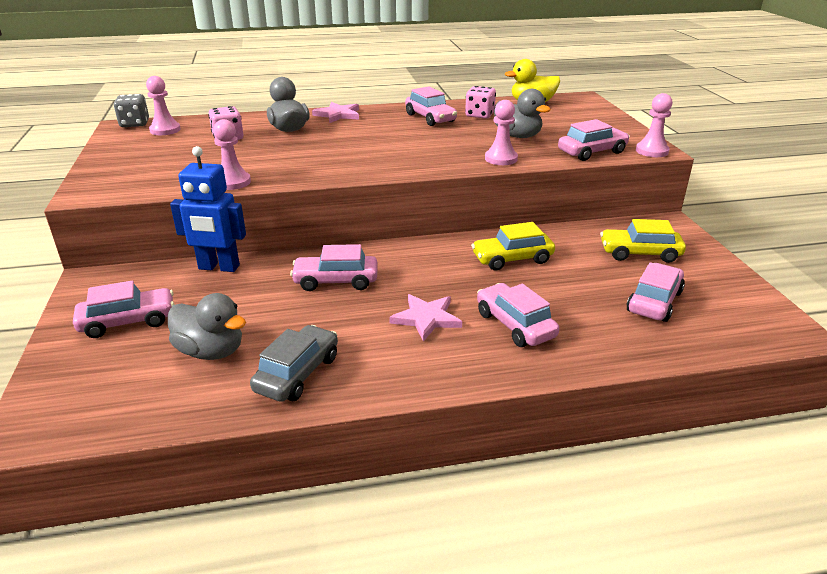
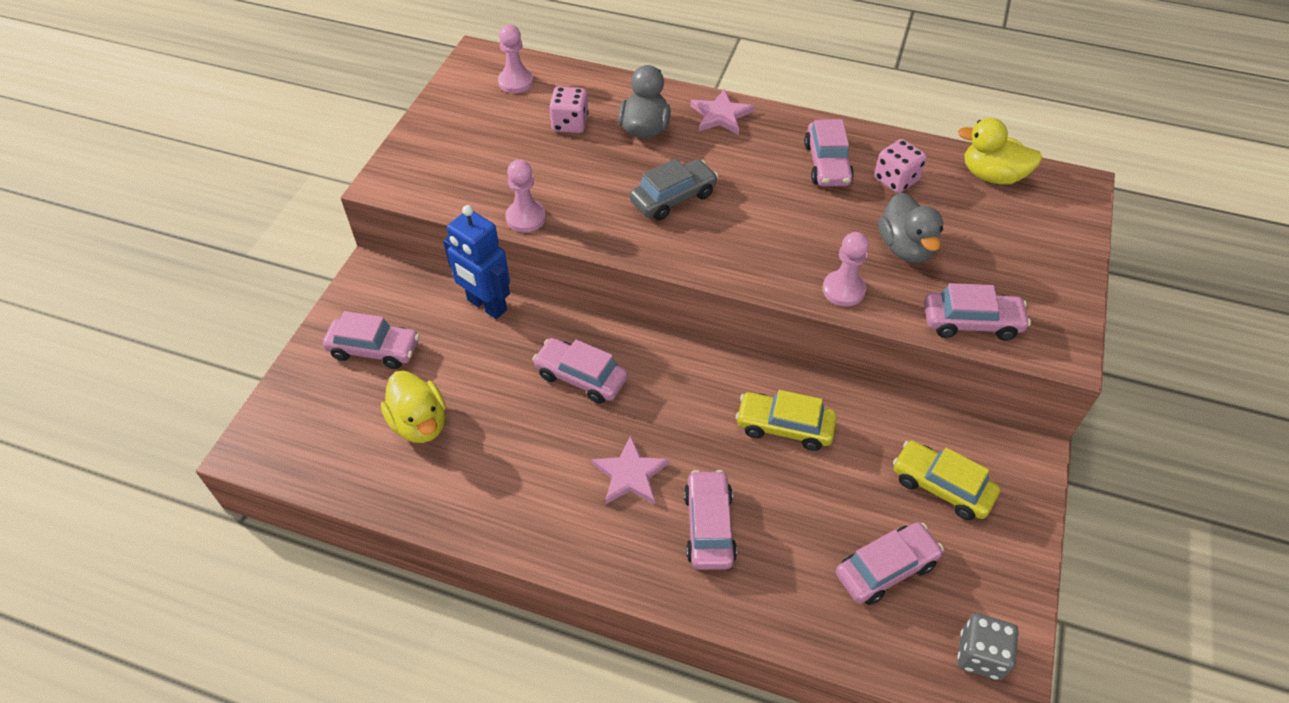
camera: 30 degrees right, 20 degrees up
grey dice [114,94,149,127] -> grey dice moved to [957,613,1019,680]
grey duck [168,293,246,360] -> yellow duck [381,371,446,443]
grey car [250,325,338,402] -> grey car moved to [630,159,718,220]
pink pawn [636,93,673,157] -> none

